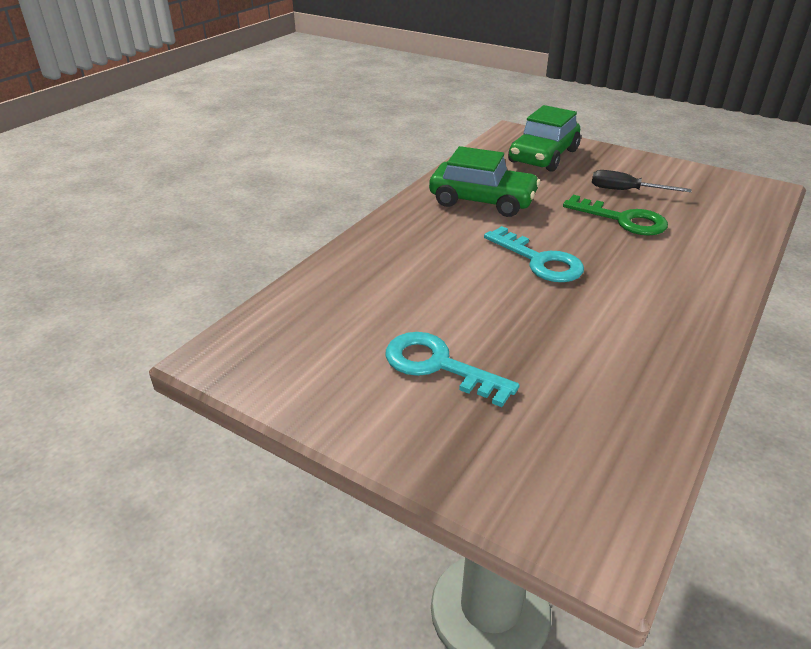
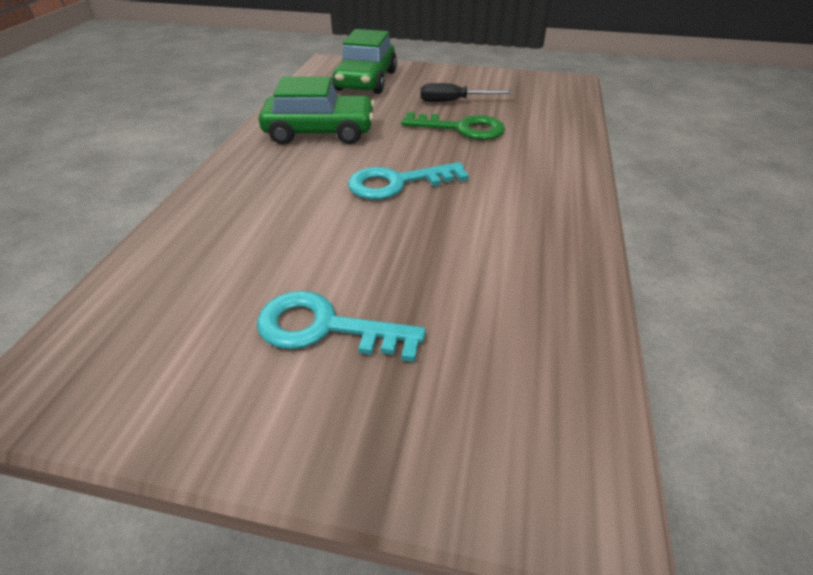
camera: 20 degrees left, 5 degrees up
turquoise key [484,226,584,282] -> turquoise key turned 135 degrees clockwise [348,162,469,199]

